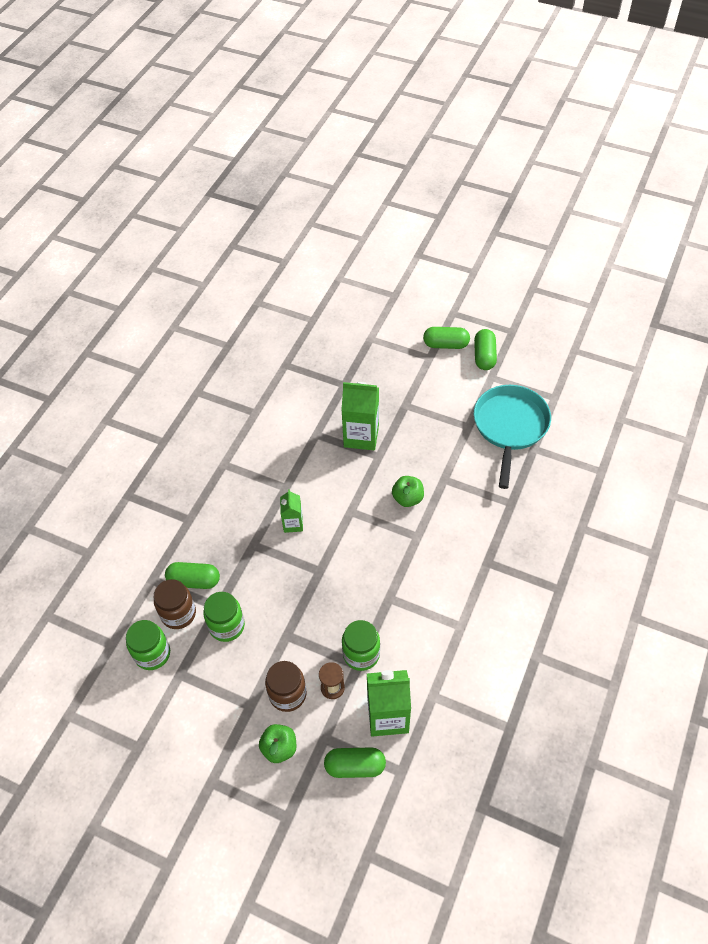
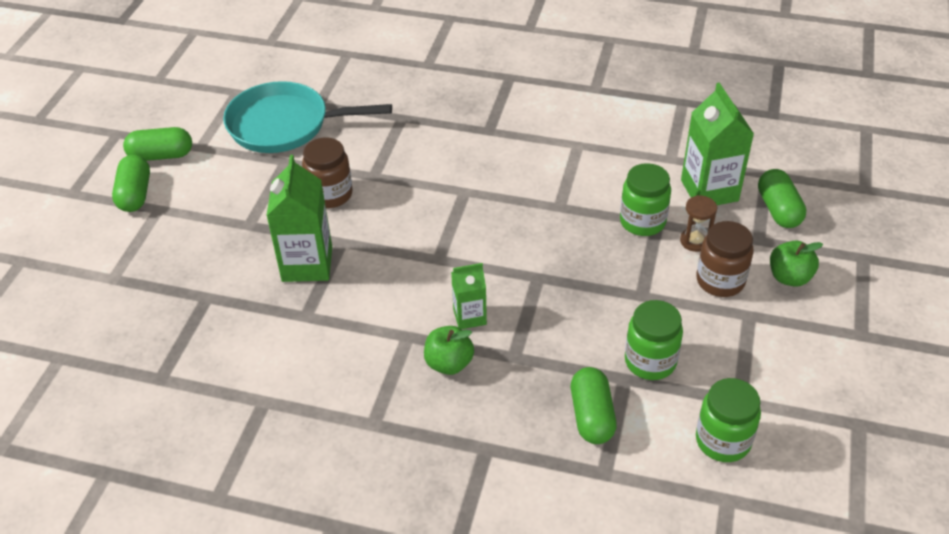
camera: 100 degrees left, 10 degrees down
brown jar [154,579,196,629] -> brown jar moved to [302,138,353,208]
green apple [392,476,424,507] -> green apple moved to [424,326,474,375]

